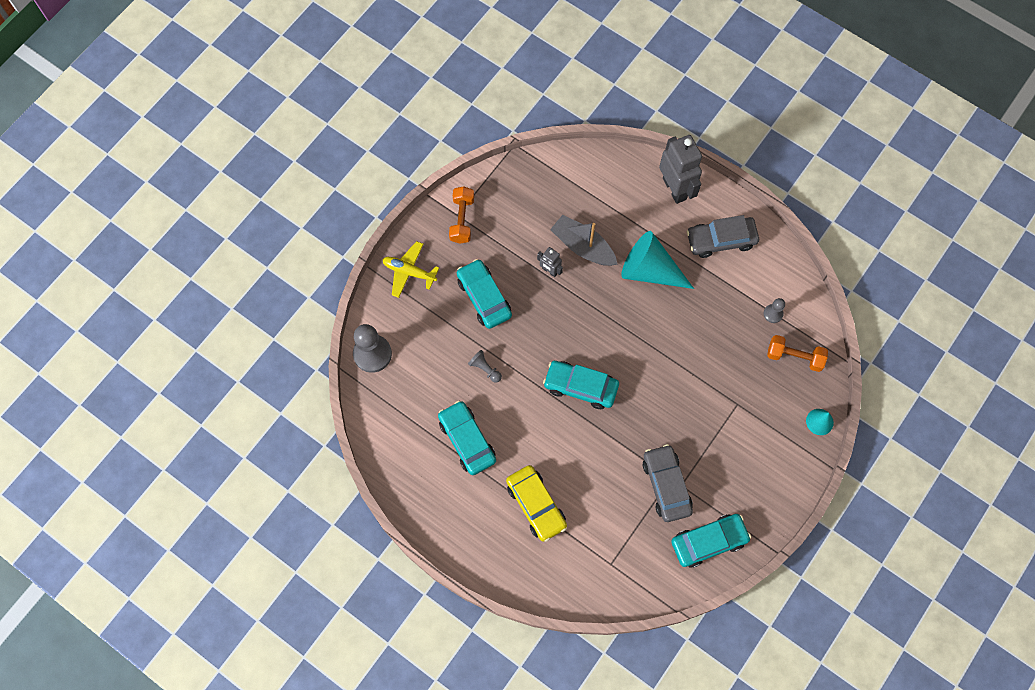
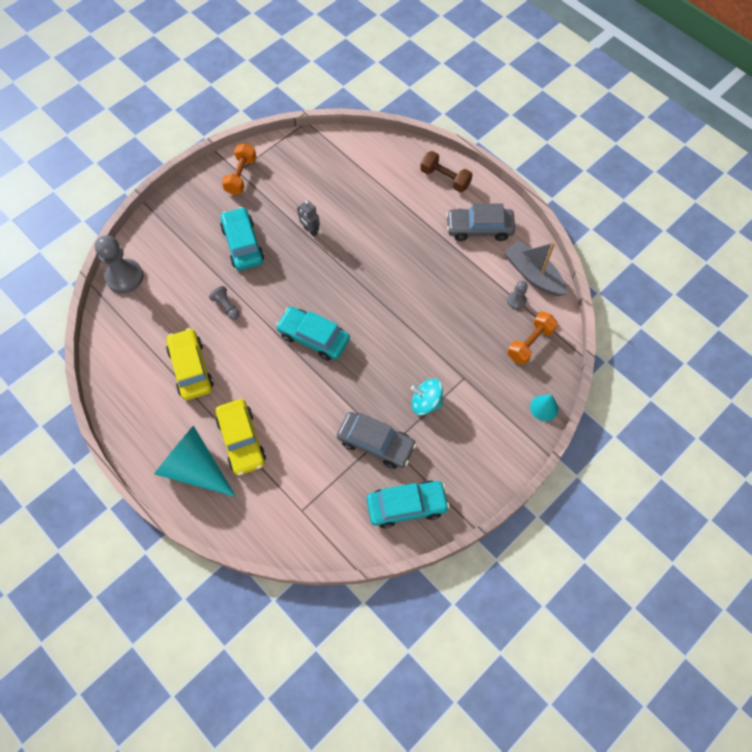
camera: 10 degrees right, 5 degrees down
yellow plane [382,241,439,298] -> none
turquoise car [438,401,496,475] -> yellow car [166,328,214,400]
grey boat [550,215,618,266] -> grey boat moved to [504,240,567,296]
turquoise cone [621,231,694,289] -> turquoise cone moved to [154,426,236,497]
grey car [643,444,693,522] -> grey car turned 120 degrees clockwise [337,412,417,469]
grey robot [659,135,702,204] -> brown dumbbell [420,151,473,192]
orange dumbbell [767,335,828,372] -> orange dumbbell turned 75 degrees counterclockwise [507,312,558,365]
none -> turquoise spinning top [411,379,443,415]

